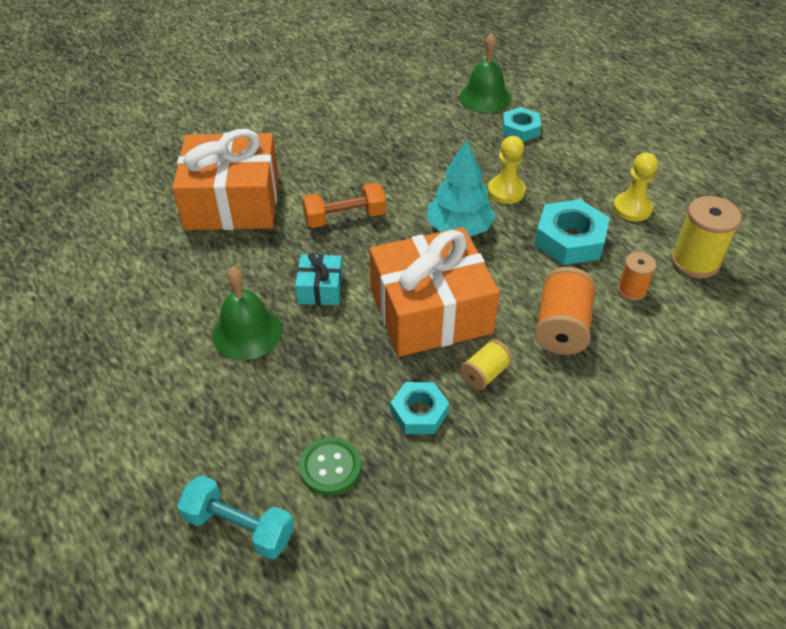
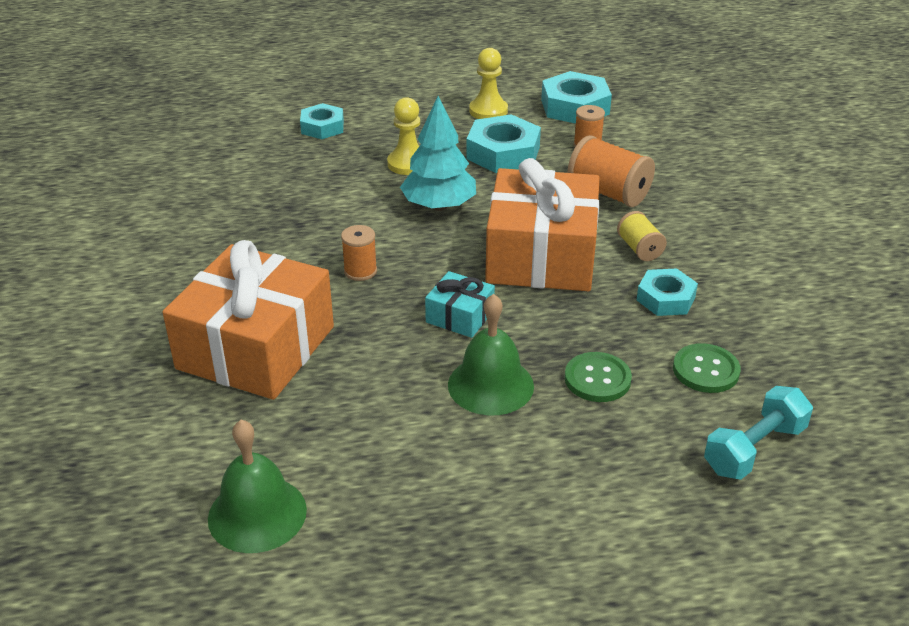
camera: 65 degrees left, 10 degrees down
orange dumbbell [302,183,386,228] -> orange spool [341,225,377,281]
green bell [459,33,511,113] -> green bell moved to [208,420,307,553]
yellow spool [671,196,742,278] -> turquoise nut [541,71,612,124]
none -> green button [565,352,632,402]

